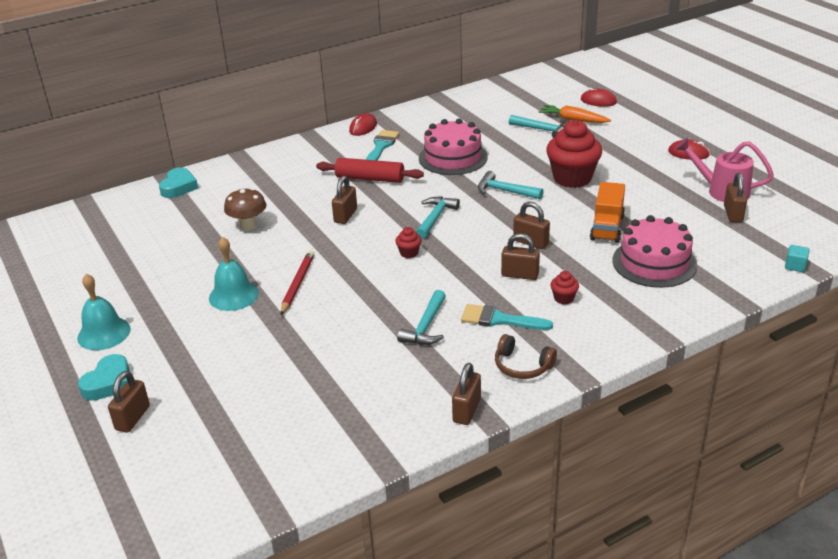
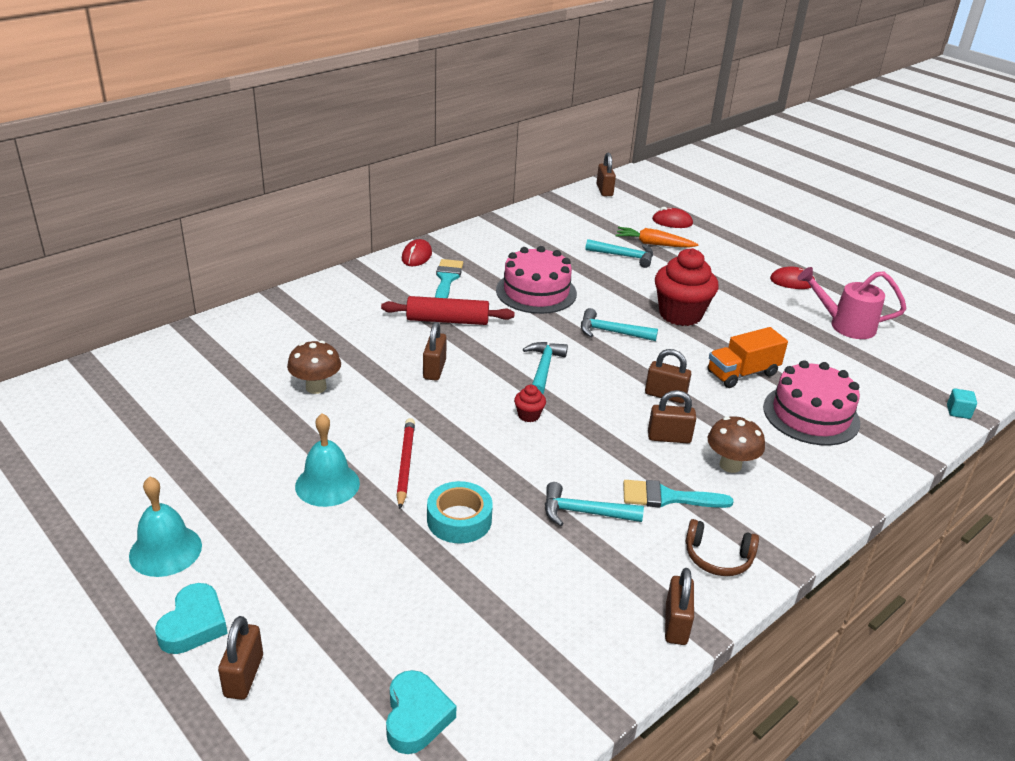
camera: 15 degrees left, 0 degrees up
turquoise heart [159,167,198,198] -> turquoise heart moved to [386,670,457,754]
turquoise hammer [397,290,446,345] -> turquoise hammer turned 90 degrees clockwise [545,482,644,526]
red cupcake [550,271,579,304] -> brown mushroom [708,416,765,473]
orange truck [590,182,625,243] -> orange truck turned 60 degrees clockwise [708,327,788,388]
brown padlock [724,173,747,222] -> brown padlock moved to [597,152,616,196]
none -> turquoise tape [427,481,493,544]

